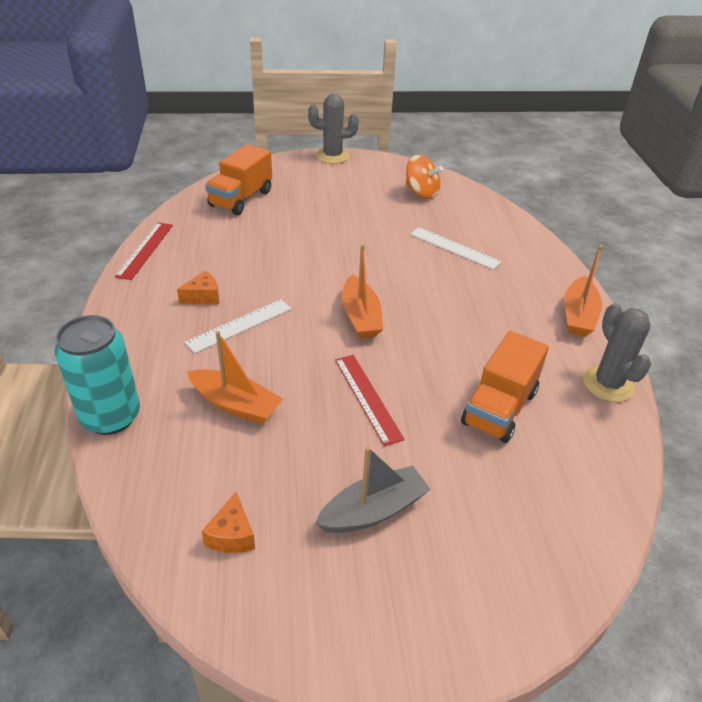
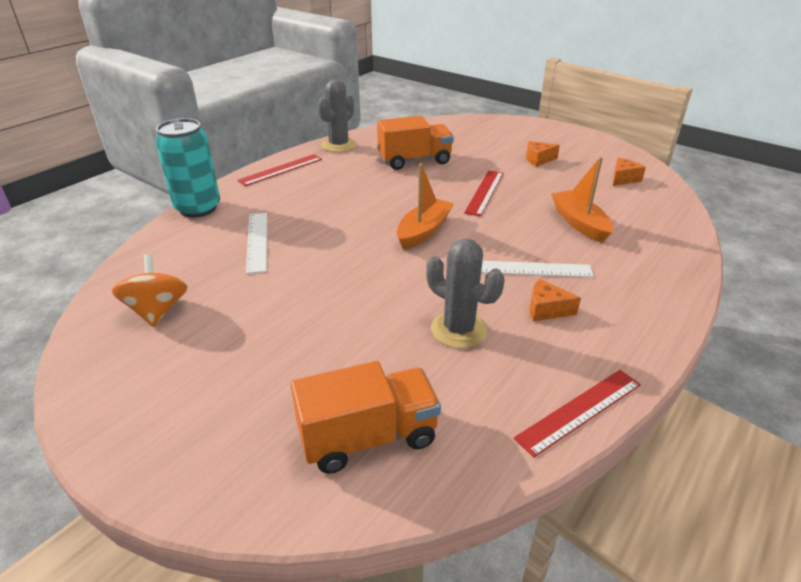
camera: 135 degrees left, 5 degrees down
turquoise can [55,315,140,435] -> turquoise can moved to [155,118,220,218]
grey cactus [308,94,359,164] -> grey cactus moved to [426,238,505,348]
grey boat [315,447,431,533] -> orange cheese [526,141,560,167]
orange boat [564,245,603,337] -> red ruler [237,154,322,186]

